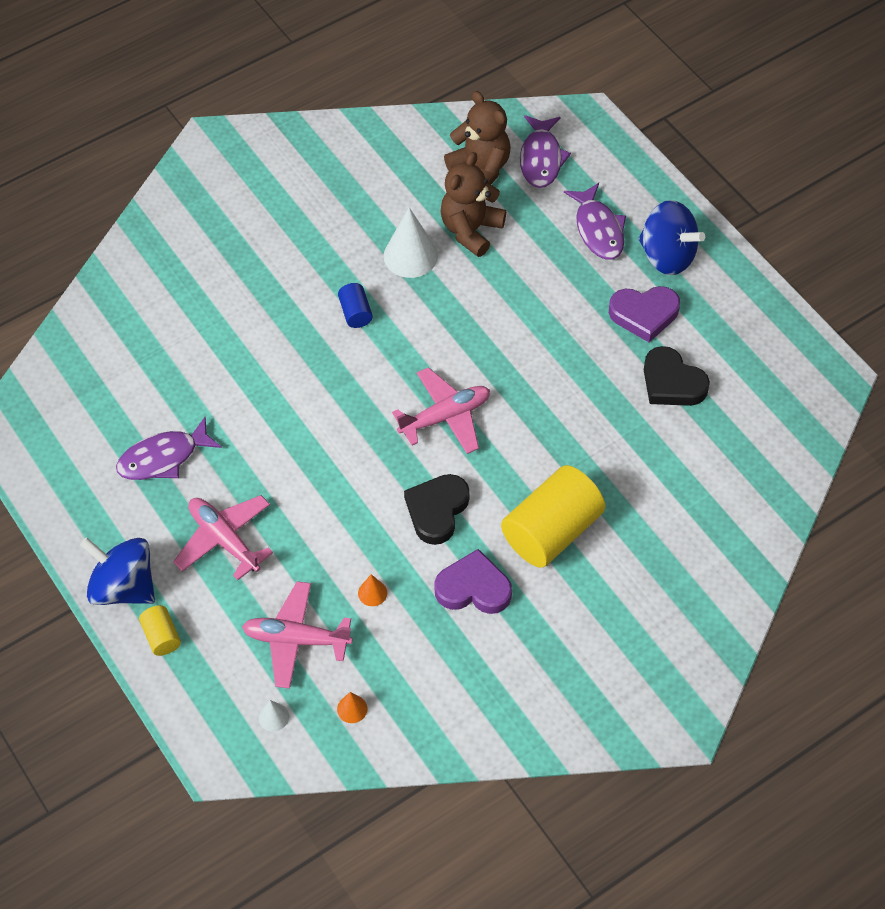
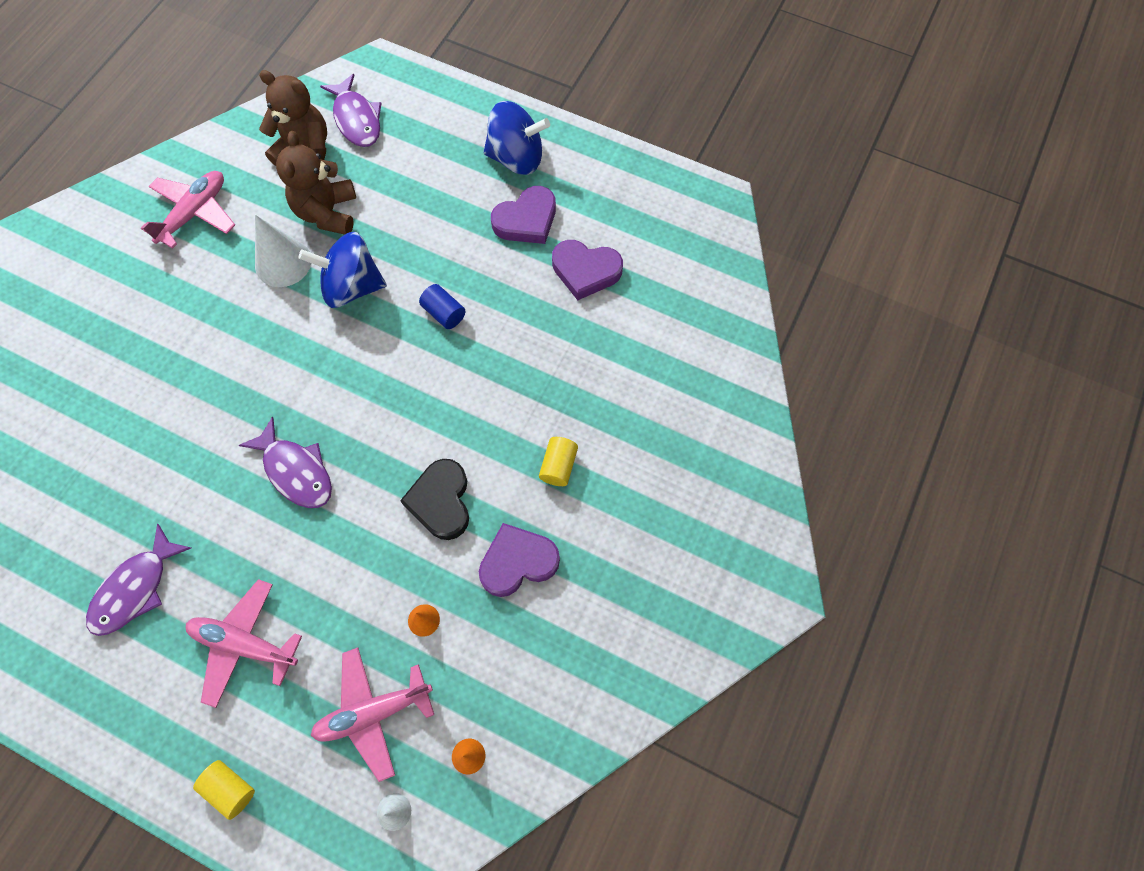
camera: 30 degrees left, 10 degrees up
blue spinning top [80,537,155,605] -> blue spinning top moved to [299,232,387,308]
blue cylinder [338,283,373,328] -> blue cylinder moved to [419,284,465,329]
pink plane [392,367,490,454] -> pink plane moved to [141,171,235,249]
yellow cylinder [501,465,605,568] -> yellow cylinder [539,437,578,486], size x0.46
purple fish [564,183,626,259] -> purple fish moved to [239,417,332,508]
black heart [644,346,710,406] -> purple heart [552,240,623,300]

